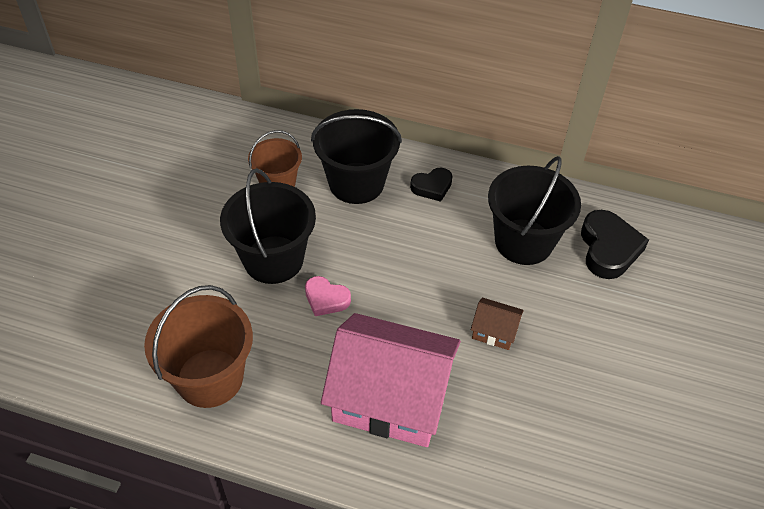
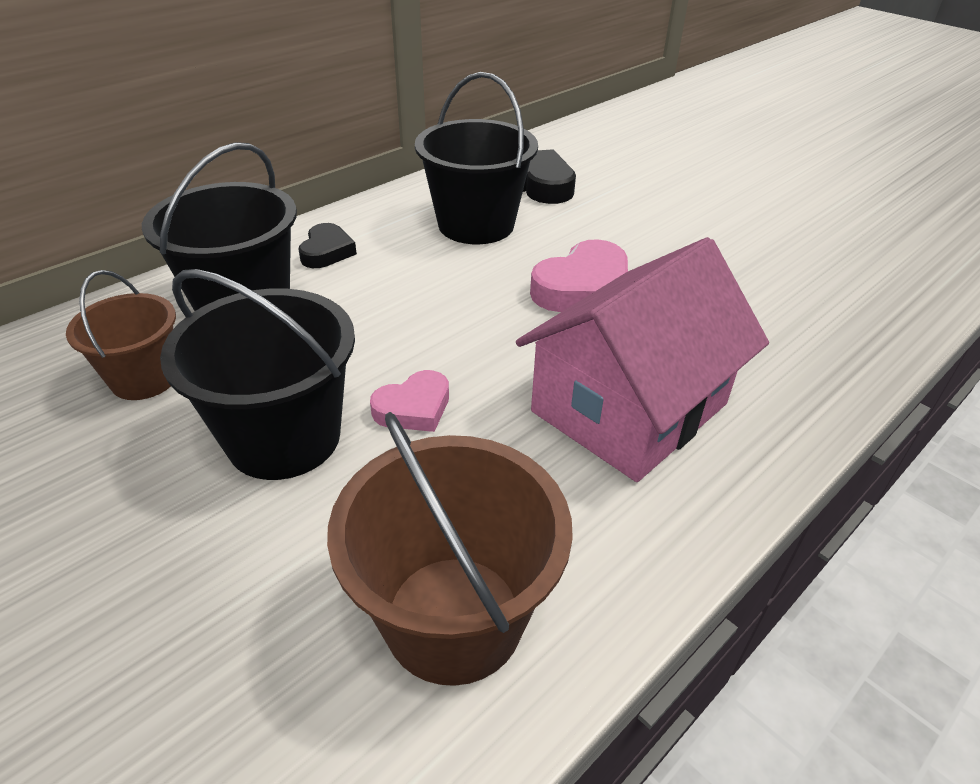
camera: 60 degrees left, 10 degrees down
brown house [471,297,524,350] -> pink heart [530,239,628,312]

